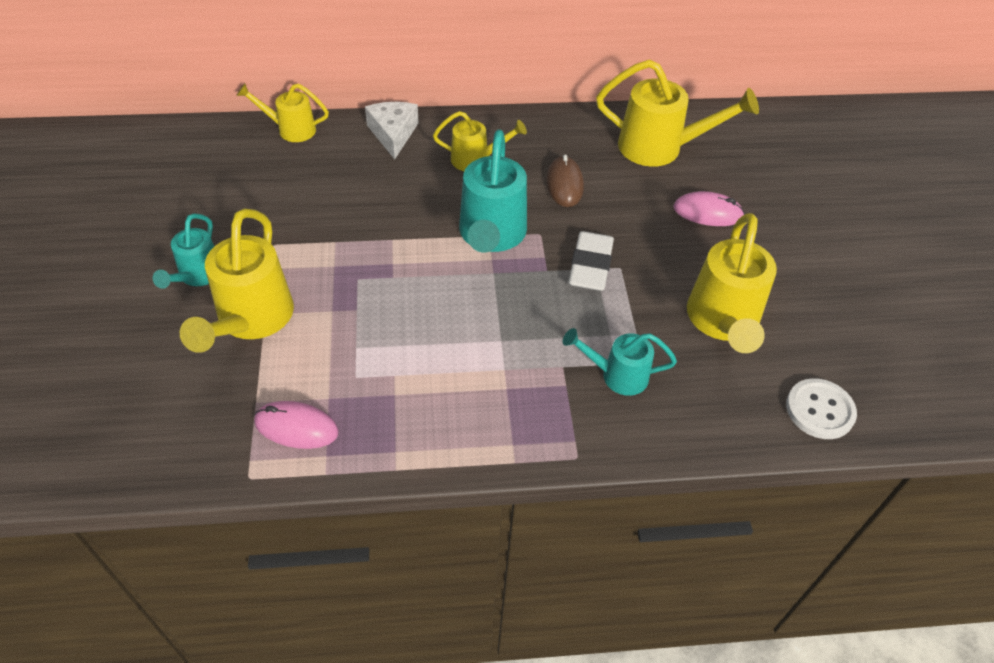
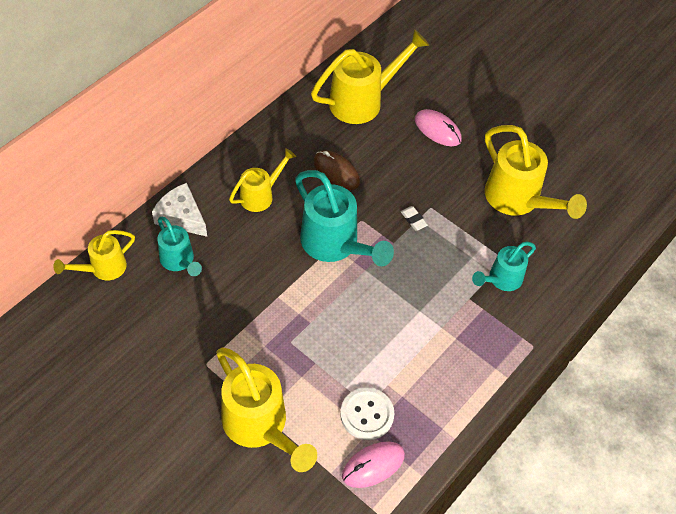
camera: 45 degrees left, 5 degrees up
turquoise watering can [153,213,214,289] -> turquoise watering can moved to [157,217,202,276]
white eraser [568,231,614,291] -> white eraser [401,206,428,230], size x0.46
pink mouse [673,191,745,226] -> pink mouse turned 75 degrees clockwise [415,109,462,146]
white button [786,378,857,439] -> white button moved to [340,387,394,440]

